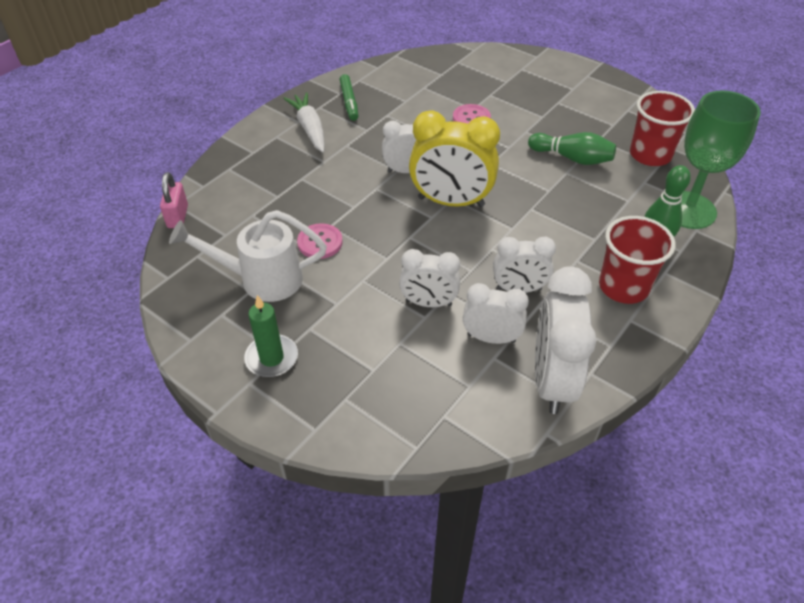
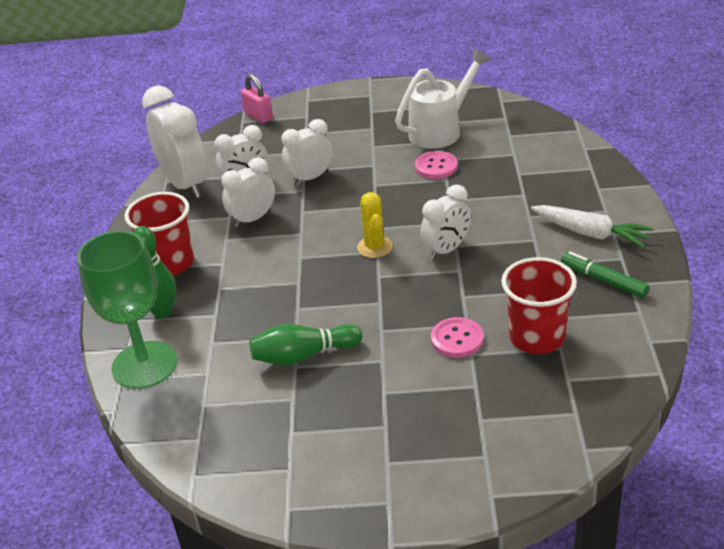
camera: 145 degrees right, 10 degrees down
pink padlock [160,172,188,228] -> pink padlock moved to [241,74,273,123]
green candle [244,295,298,377] -> none
yellow clock [409,110,500,207] -> yellow cactus [357,192,393,258]
red cup [630,91,695,166] -> red cup moved to [501,257,577,354]

